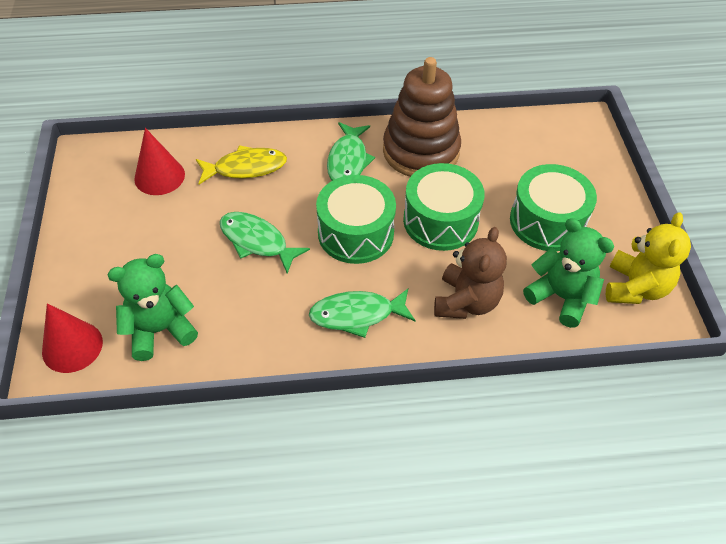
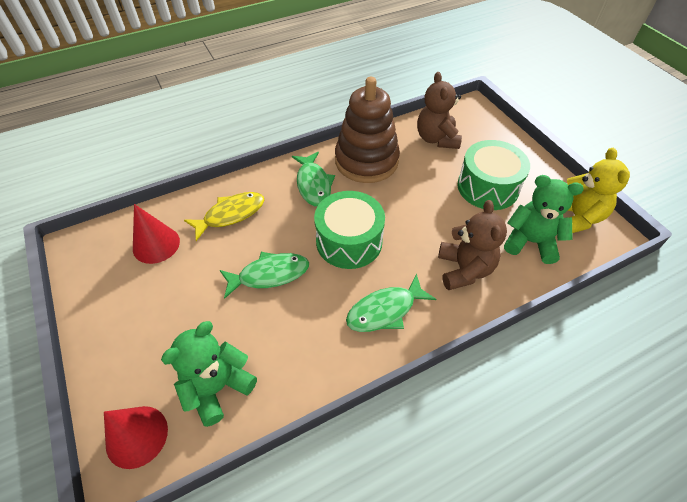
camera: 20 degrees left, 0 degrees up
green fish [220,212,310,273] -> green fish turned 150 degrees clockwise [220,252,309,299]
green drum [403,163,485,251] -> none
none -> brown teddy bear [417,72,462,149]

